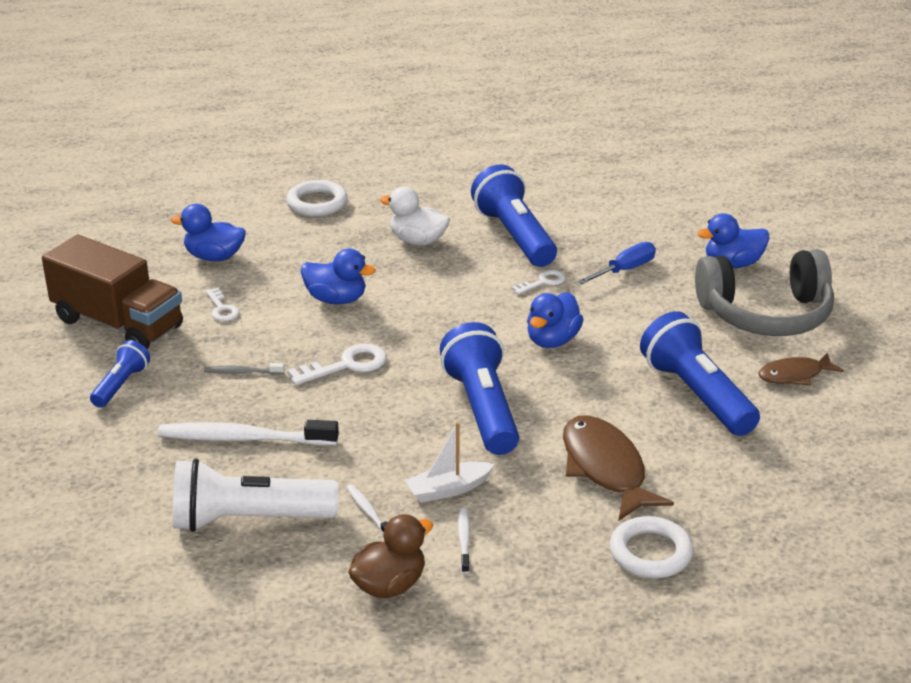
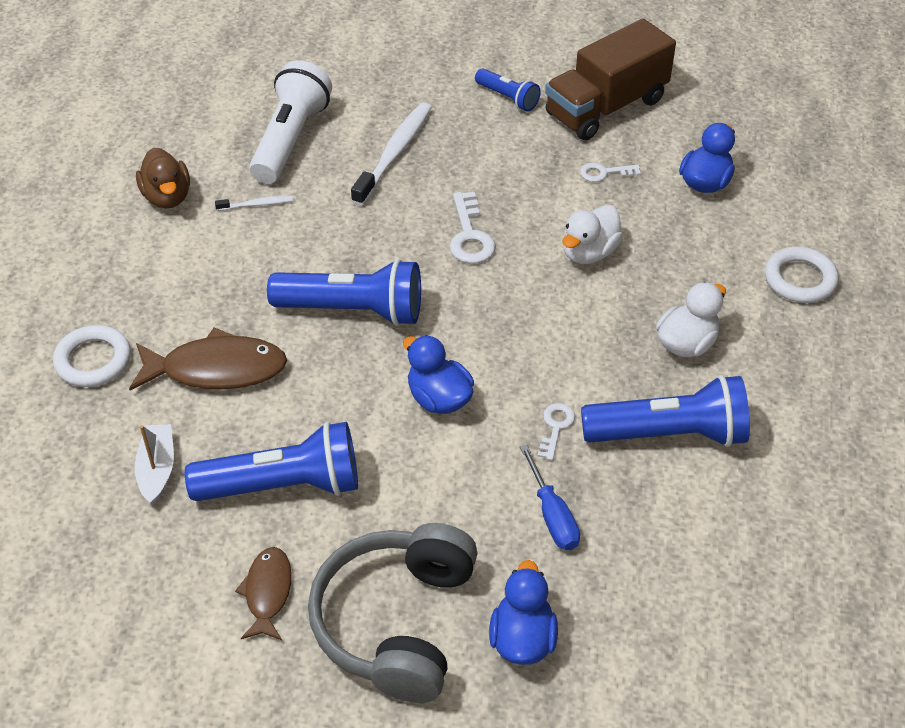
camera: 110 degrees right, 15 degrees up
grey toothbrush [204,363,285,374] -> none
blue duck [301,249,376,304] -> white duck [563,205,623,264]
white boat [405,422,495,503] -> white boat moved to [135,424,174,505]
white toothbrush [458,508,470,574] -> none
white key [511,270,565,295] -> white key turned 150 degrees counterclockwise [537,403,575,461]

